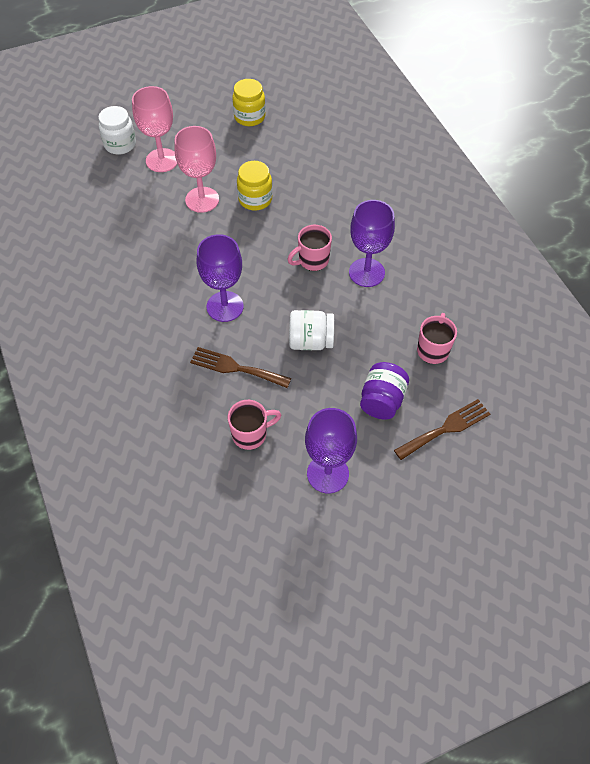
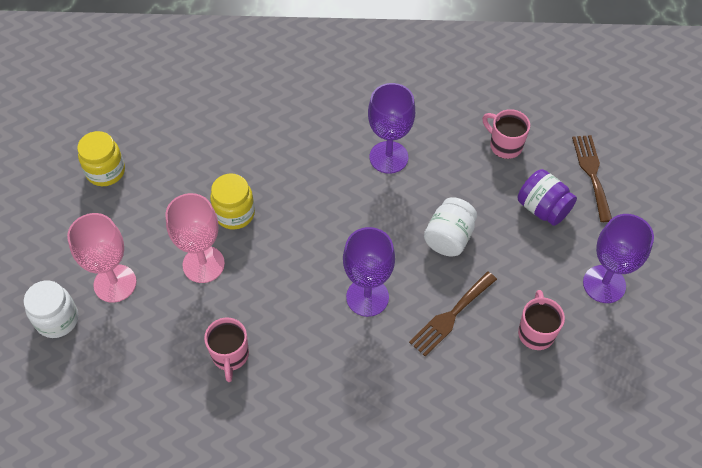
camera: 65 degrees left, 0 degrees up
pink mug [287,225,332,271] -> pink mug moved to [204,318,249,382]

